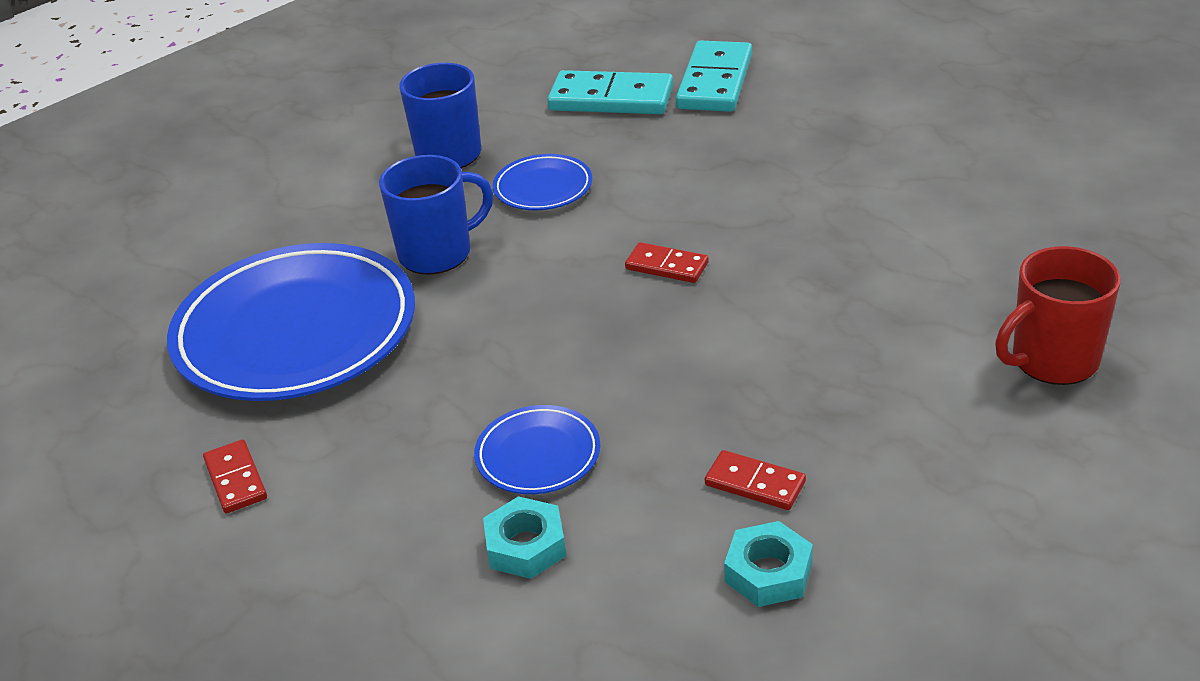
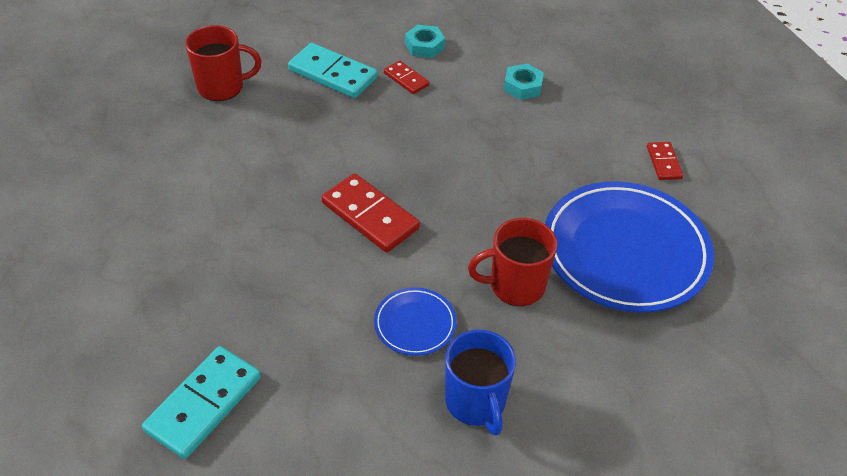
camera: 165 degrees left, 10 degrees up
blue mug [379,155,493,275] -> red mug [468,218,557,306]
blue plate [474,405,600,494] -> none
turquoise domino [547,70,673,114] -> turquoise domino moved to [288,43,378,98]
red domino [625,242,709,283] -> red domino [321,173,420,252], size x1.83

